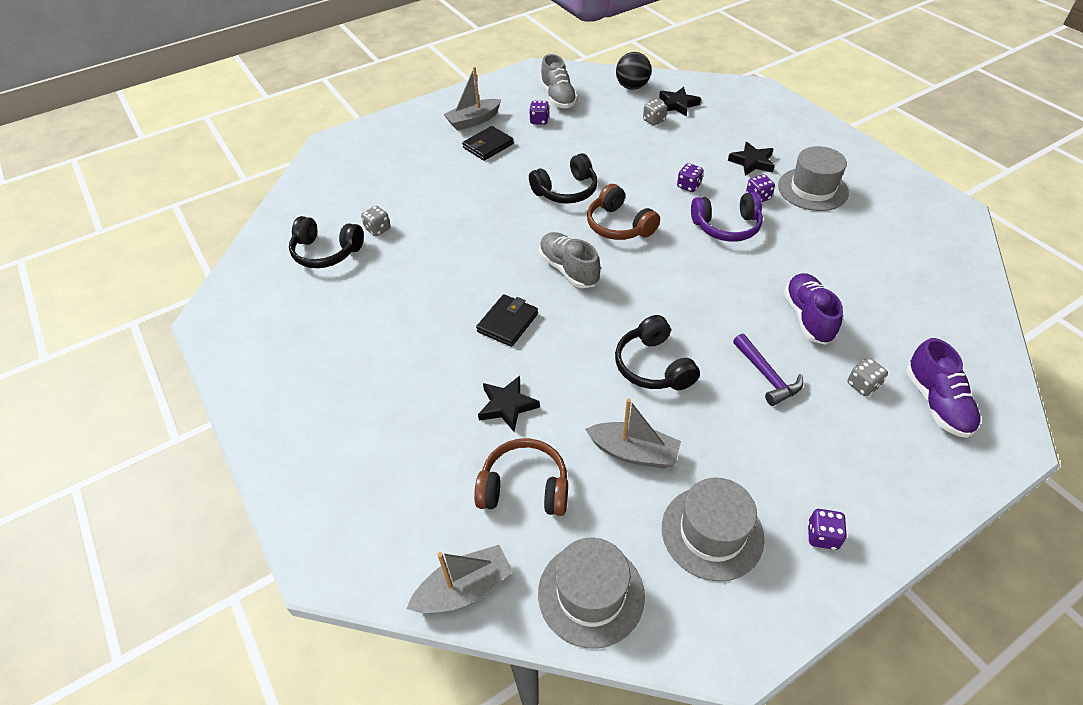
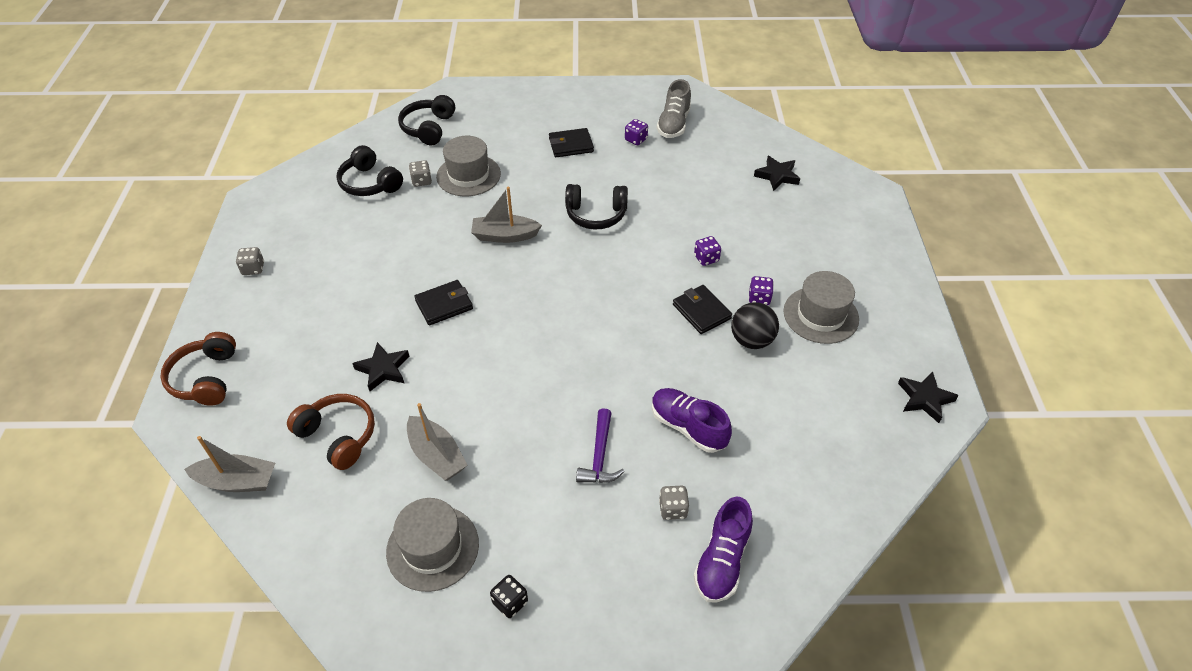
camera: 30 degrees right, 0 degrees up
grey boat [443,67,501,131] -> grey boat moved to [471,187,542,243]
grey hat [538,538,645,649] -> grey hat moved to [436,136,501,196]
grey shoe [539,232,601,288] -> none
brown headphones [587,184,660,240] -> brown headphones moved to [160,332,236,406]
black headphones [615,315,700,390] -> black headphones moved to [398,95,455,145]
black ball [616,52,651,90] -> black ball moved to [731,302,779,349]
grey dice [643,99,667,126] -> grey dice moved to [236,247,264,275]
purple headphones [691,192,763,242] -> black wallet [673,285,732,334]
black star [728,142,775,176] -> black star moved to [898,371,959,423]
purple shoe [784,273,843,345] -> purple shoe turned 75 degrees counterclockwise [652,388,732,453]
purple dice [808,509,847,550] -> black dice [490,575,528,618]

